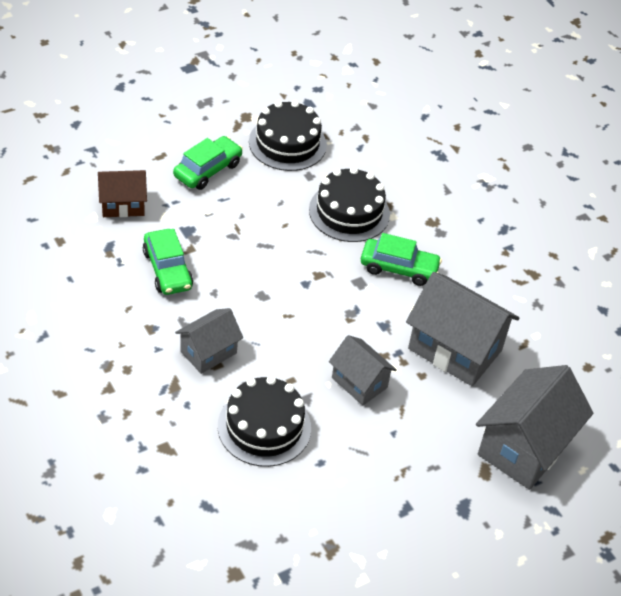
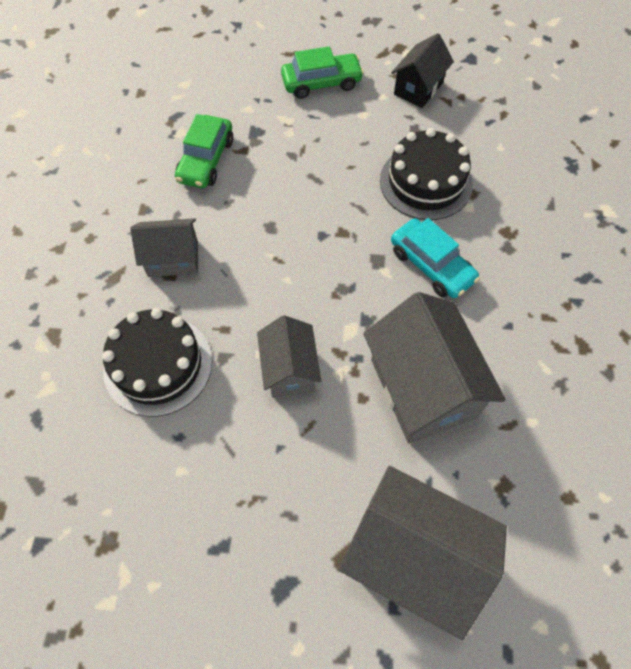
camera: 40 degrees right, 15 degrees up
brown house [98,170,147,217] -> none
black cake [249,100,327,171] -> black house [391,33,454,108]
green car [361,233,442,286] -> turquoise car [391,218,480,298]
grey house [476,365,593,490] -> grey house turned 45 degrees clockwise [339,466,507,640]

